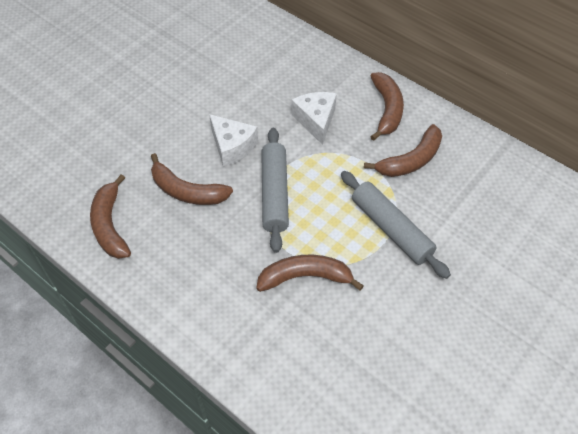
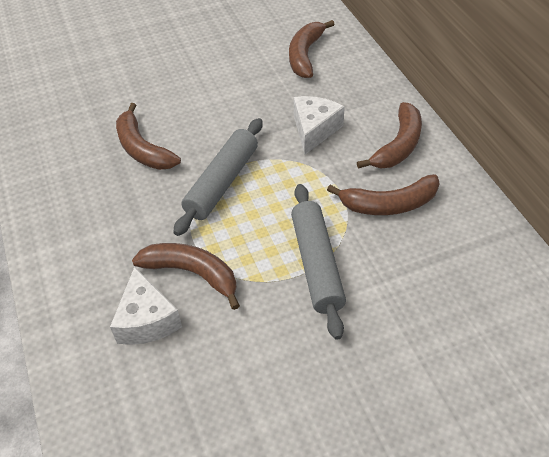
camera: 30 degrees right, 5 degrees down
brown banana [90,174,131,259] -> brown banana moved to [289,20,335,78]
white cheese [209,114,258,167] -> white cheese moved to [110,267,182,345]

